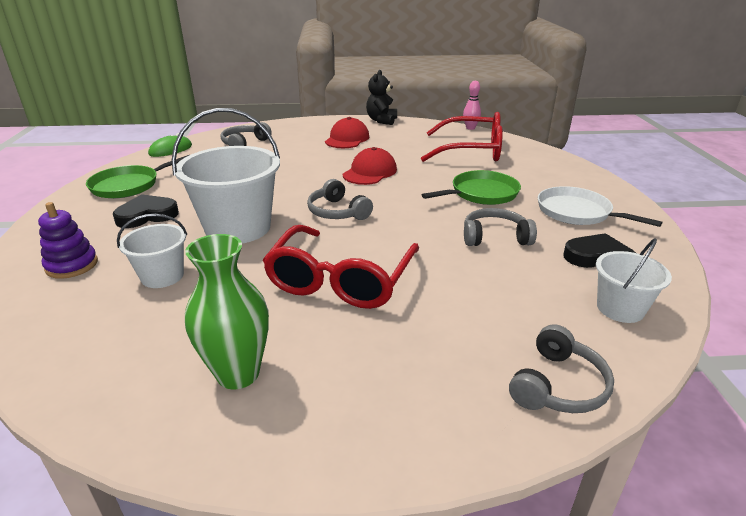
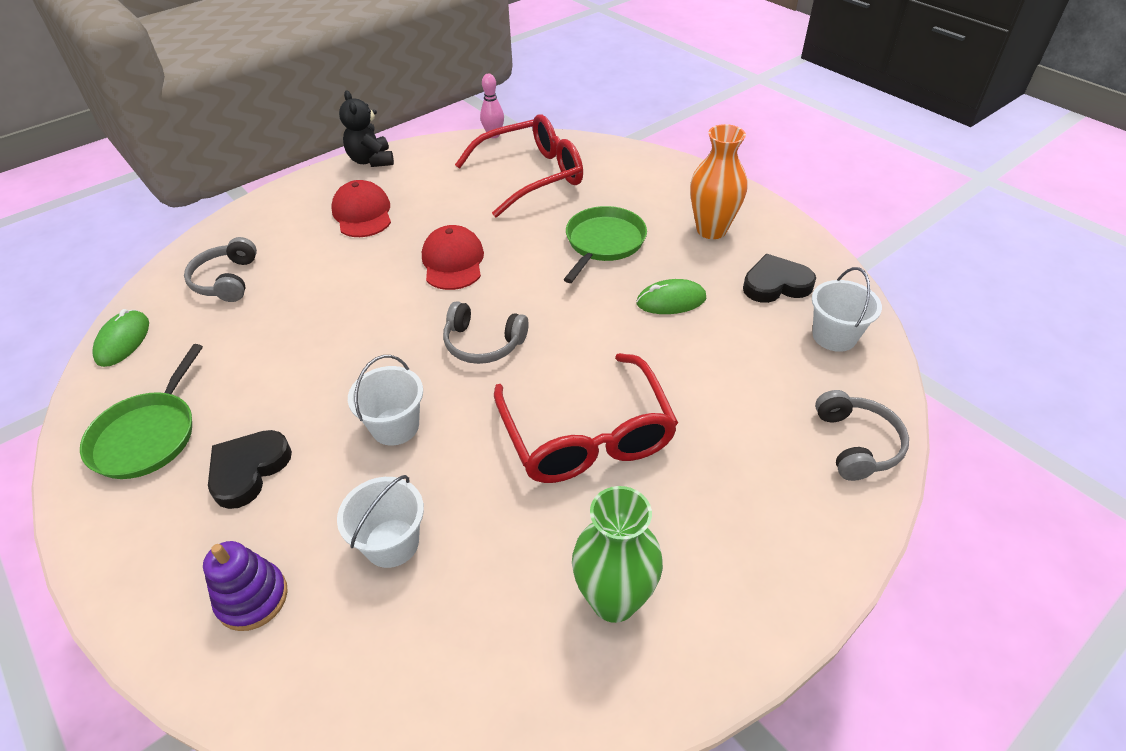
camera: 35 degrees left, 15 degrees up
white bucket [172,108,280,243] -> white bucket [348,355,423,446], size x0.55
grey headphones [464,208,537,246] -> green mouse [636,279,706,314]
white pan [538,186,662,227] -> orange vase [690,124,747,239]

